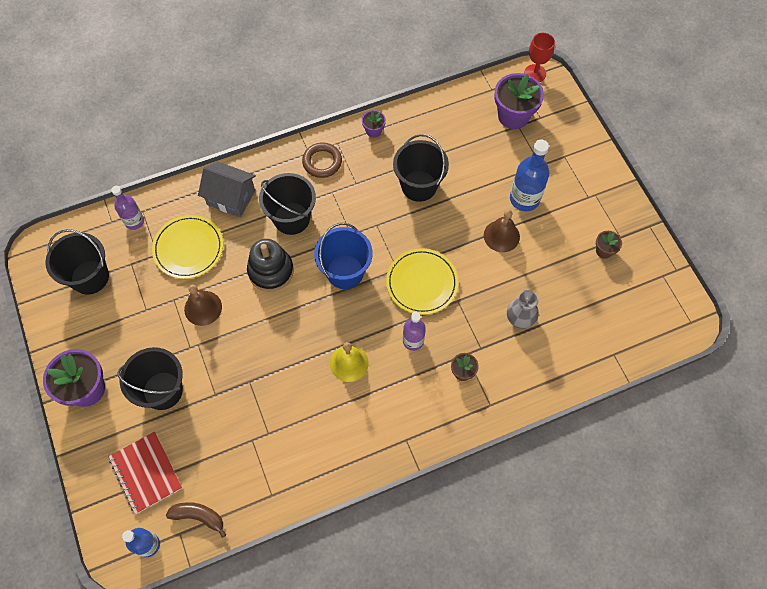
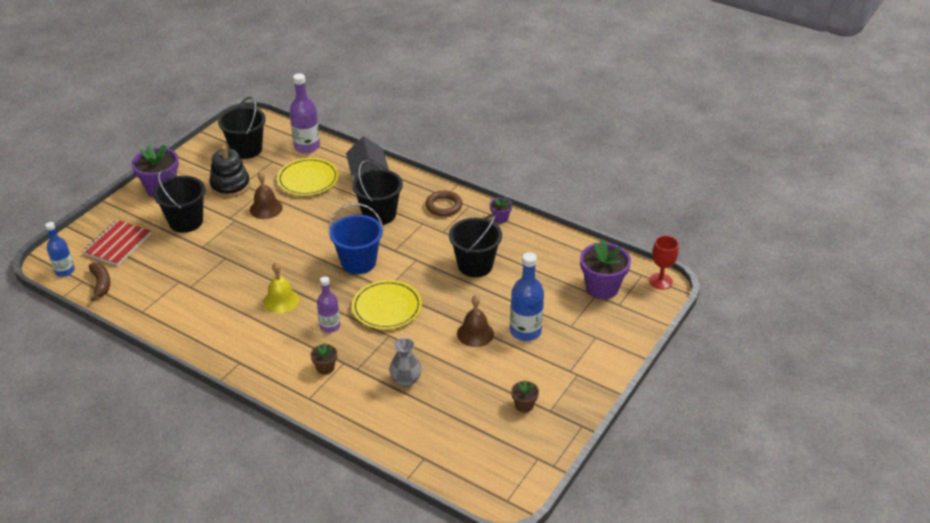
camera: 55 degrees right, 25 degrees down
purple bottle [111,186,144,230] -> purple bottle [289,73,320,153], size x1.54
black stacking toy [247,239,294,292] -> black stacking toy moved to [209,146,250,198]

